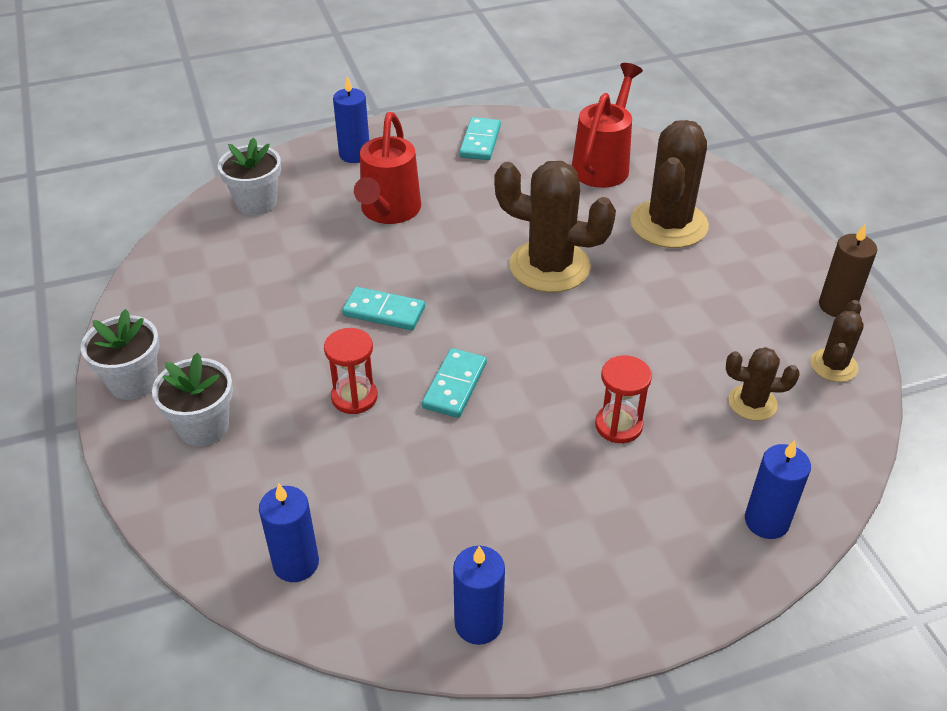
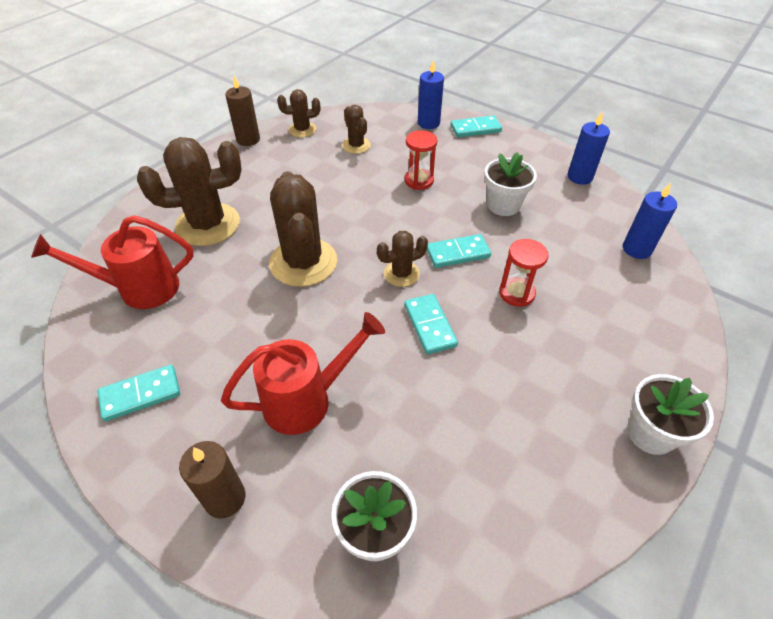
camera: 125 degrees left, 5 degrees up
white flower pot [152,353,233,446] -> white flower pot moved to [484,152,537,216]
blue candle [333,76,369,163] -> brown candle [179,441,246,519]
none -> brown cactus [377,231,428,287]
none -> turquoise domino [451,115,502,138]

